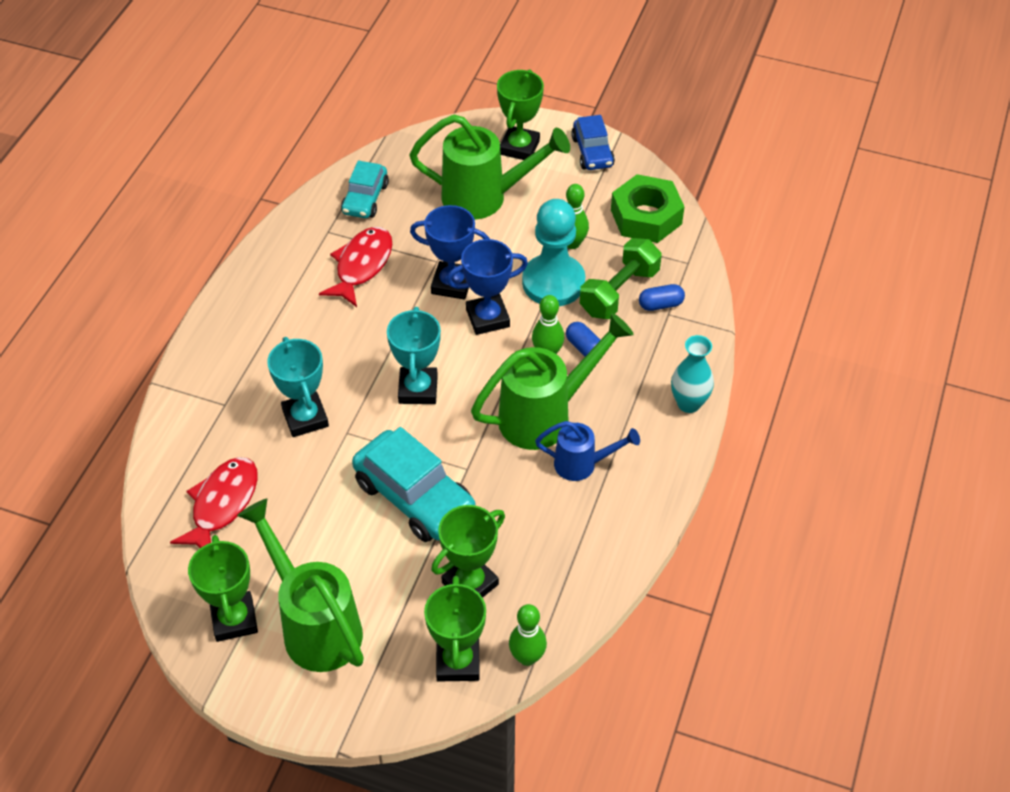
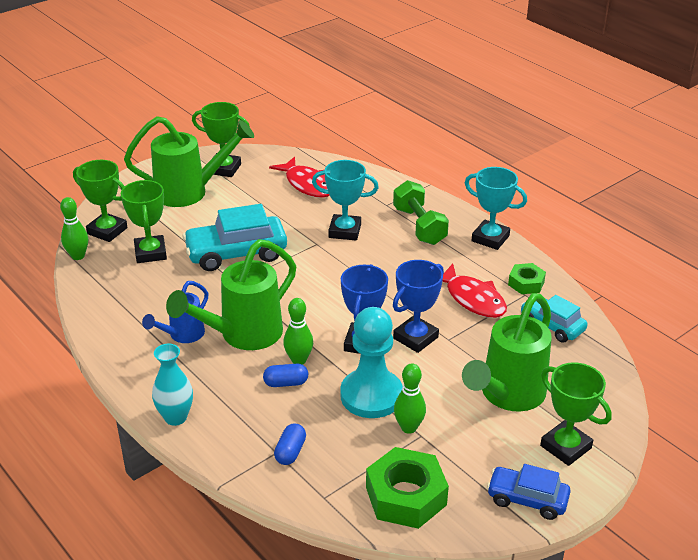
camera: 120 degrees right, 15 degrees down
turquoise trophy [387,307,441,404] -> turquoise trophy moved to [465,167,527,250]
green watering can [471,313,634,450] -> green watering can turned 45 degrees clockwise [166,239,296,350]
green dumbbell [580,238,662,319] -> green dumbbell moved to [393,180,449,245]
none -> green nut [508,263,546,294]

